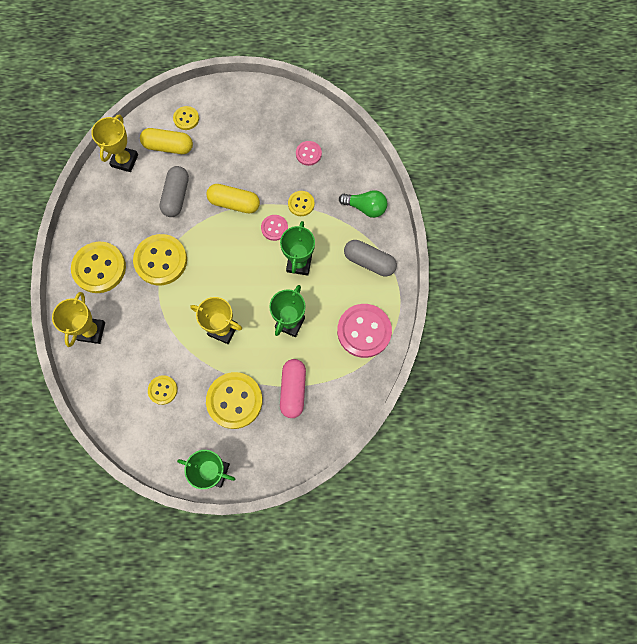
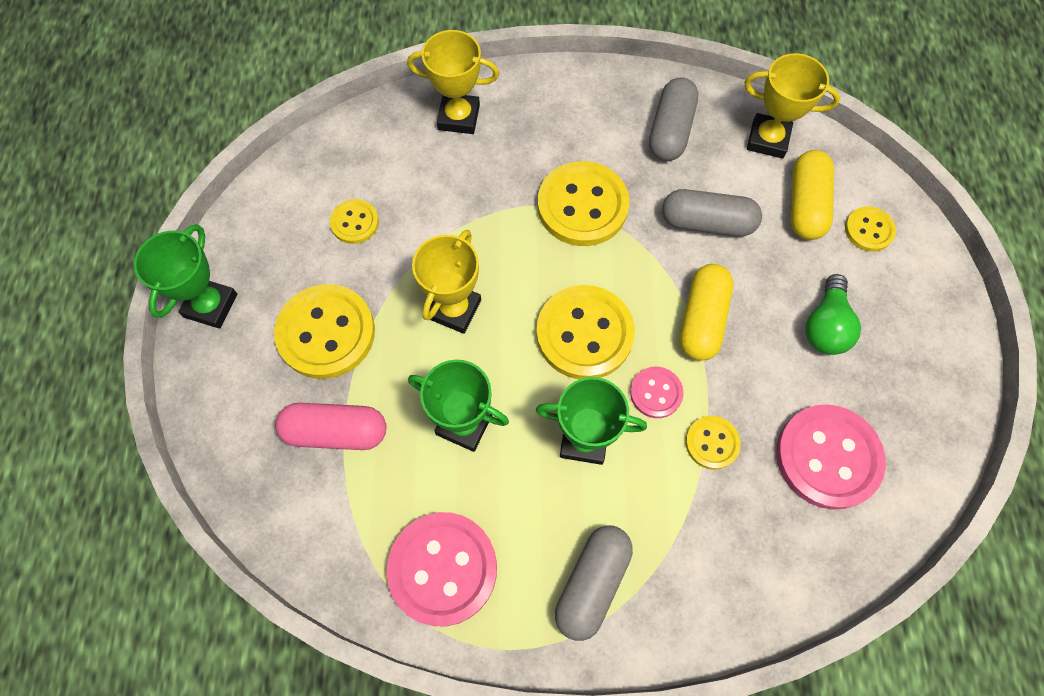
camera: 90 degrees right, 5 degrees down
yellow button [71,242,126,293] -> yellow button moved to [536,285,635,379]
pink button [296,141,322,166] -> pink button [776,404,886,510], size x1.92
green light bulb [339,190,387,218] -> green light bulb moved to [805,274,861,355]
none -> grey capsule [649,77,698,161]

